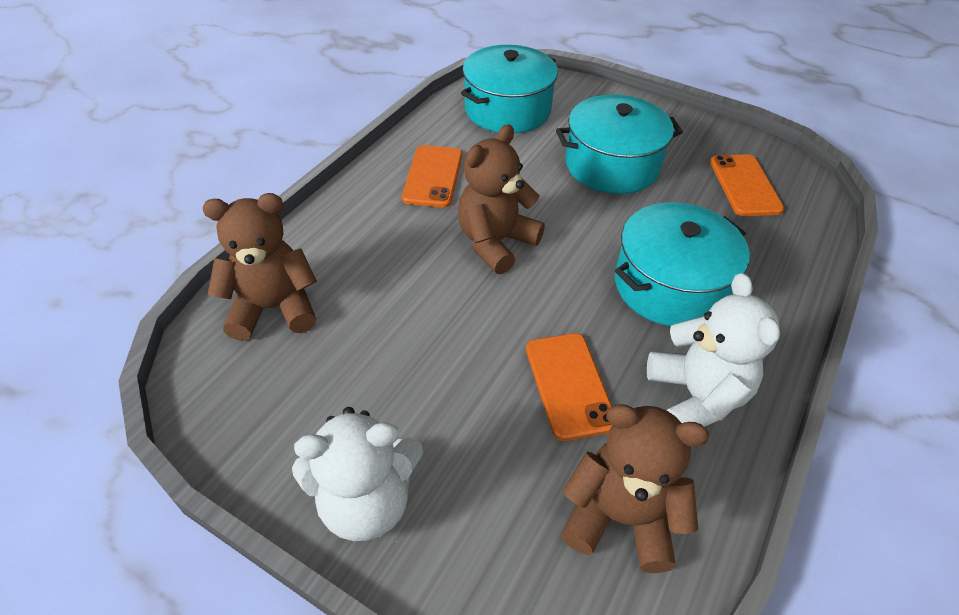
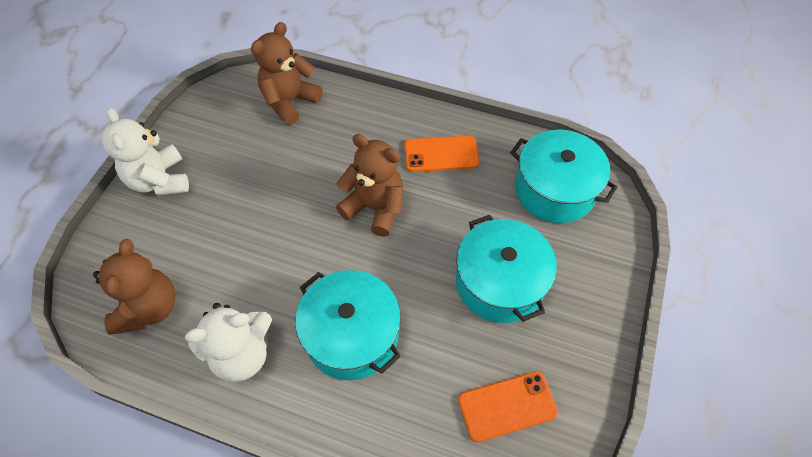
camera: 80 degrees right, 10 degrees up
brown teddy bear [203,193,317,341] -> brown teddy bear turned 120 degrees counterclockwise [251,22,323,125]
orange phone [526,333,612,441] -> none

